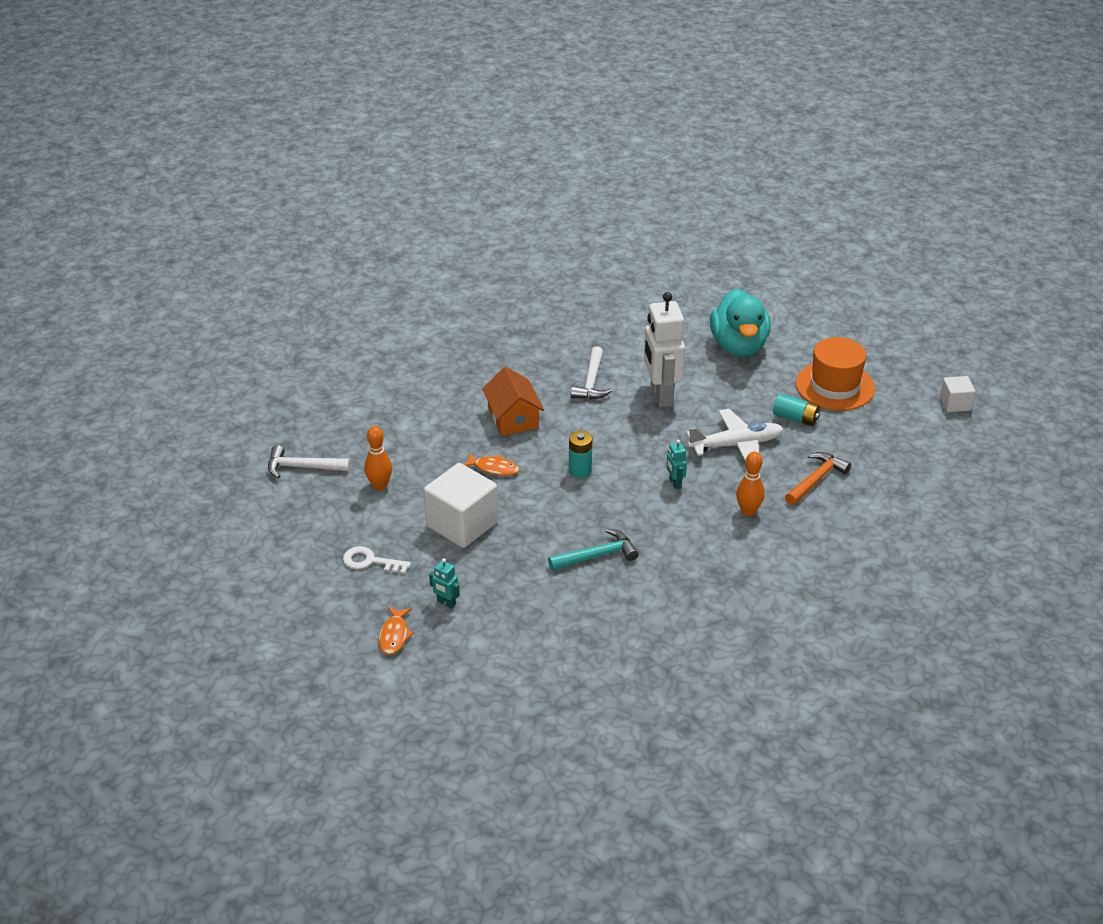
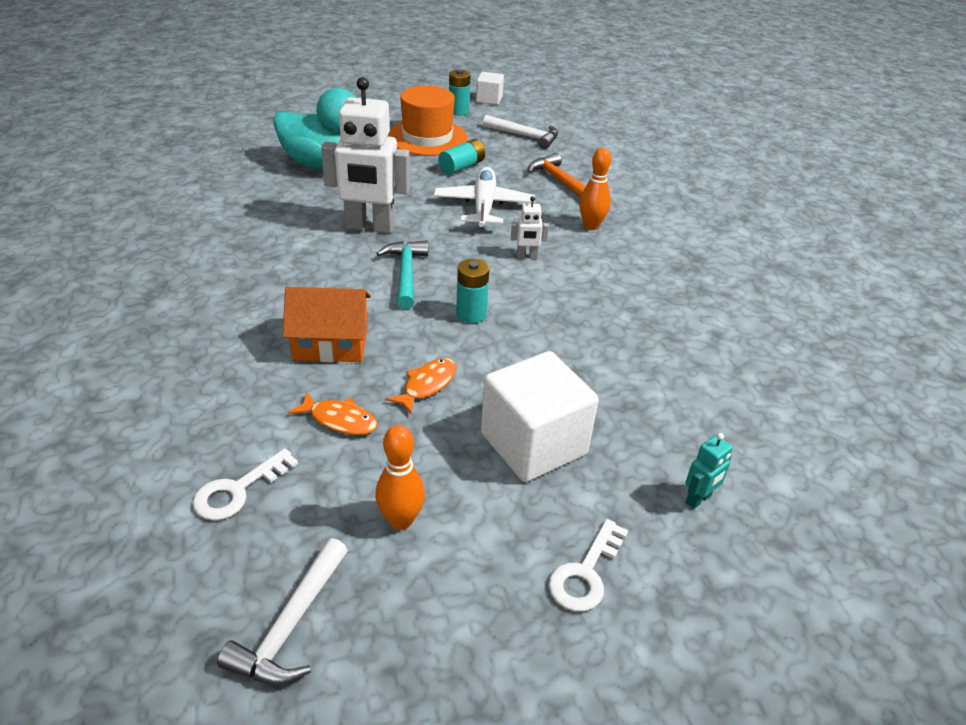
camera: 75 degrees left, 0 degrees up
orange fish [379,607,414,655] -> orange fish moved to [288,392,378,435]
turquoise hammer [548,529,639,570] -> turquoise hammer moved to [376,241,428,309]
white hammer [571,346,612,399] -> white hammer moved to [483,115,558,149]
turquoise robot [666,440,687,489] -> white robot [511,196,549,258]
none -> white key [193,448,298,520]
none -> turquoise battery [449,69,470,116]

